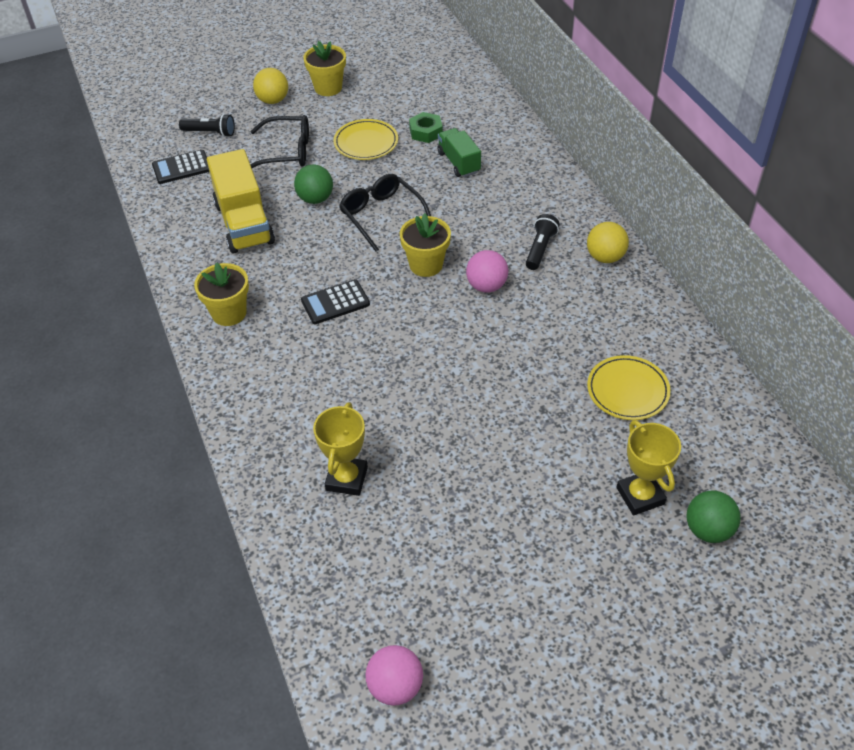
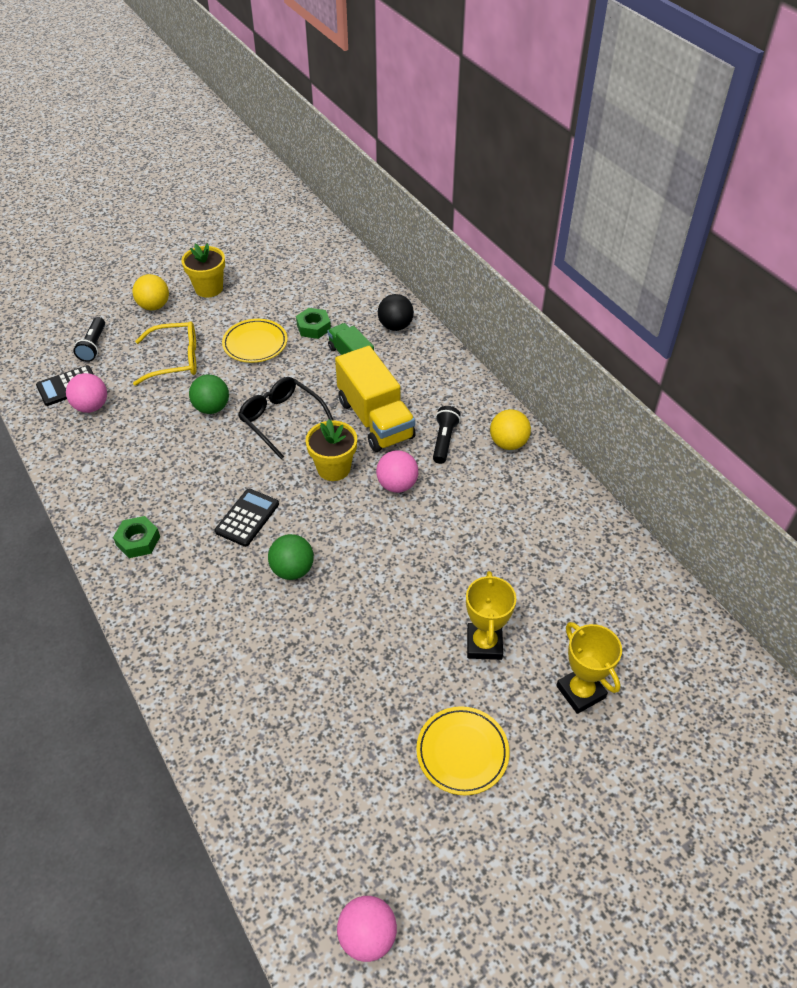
camera: 10 degrees left, 0 degrees up
black flashlight [179,114,235,137] -> black flashlight turned 90 degrees clockwise [73,317,105,362]
yellow flower pot [194,263,249,326] -> green nut [113,516,160,558]
yellow truck [207,149,275,254] -> yellow truck moved to [335,346,416,452]
black glasses [250,115,309,168] -> yellow glasses [133,322,197,386]
black calculator [301,279,370,324] -> black calculator turned 150 degrees clockwise [215,489,279,547]
yellow trophy [313,403,368,496] -> yellow trophy moved to [466,571,516,660]
yellow plate [587,355,671,420] -> yellow plate moved to [416,706,509,795]
green ball [687,490,741,543] -> green ball moved to [268,534,314,580]
none -> pink ball [66,373,107,413]
none -> black ball [378,294,414,331]

